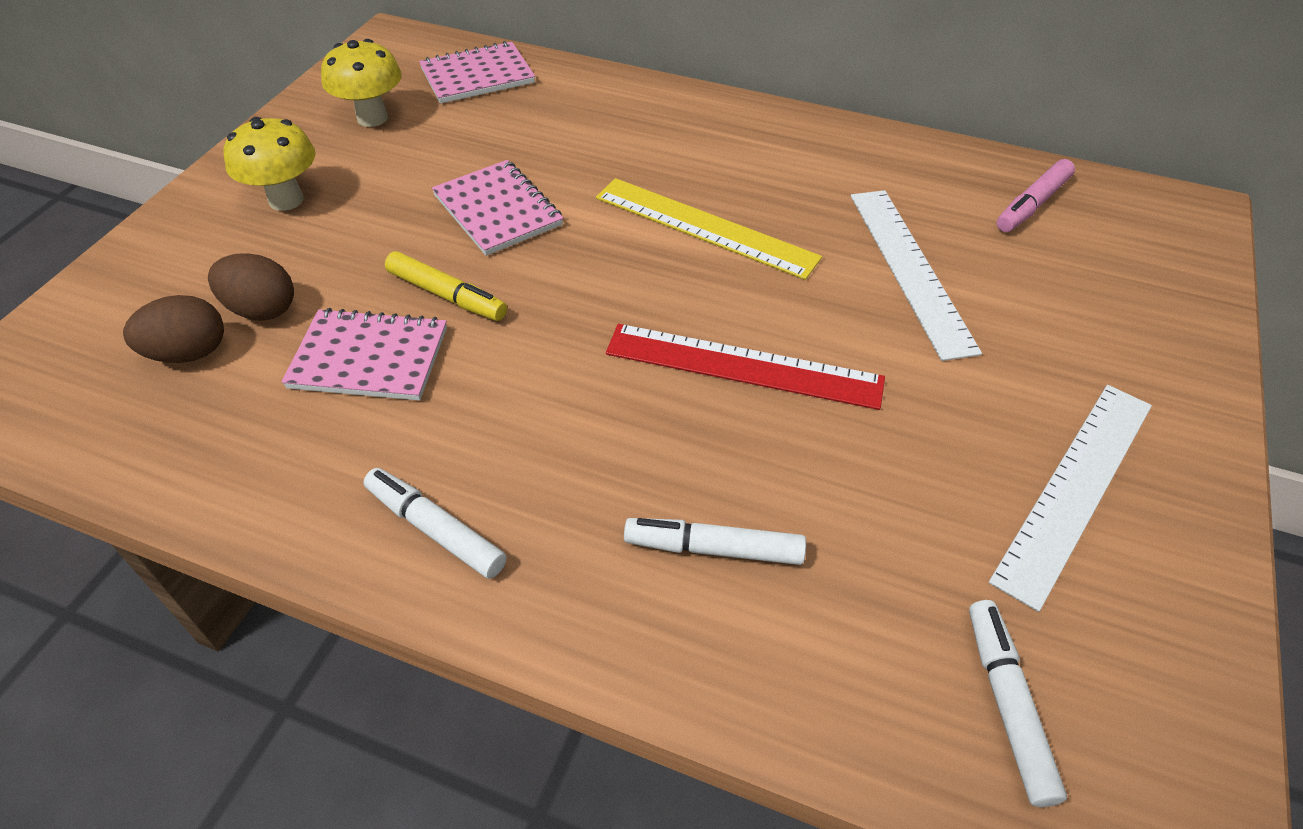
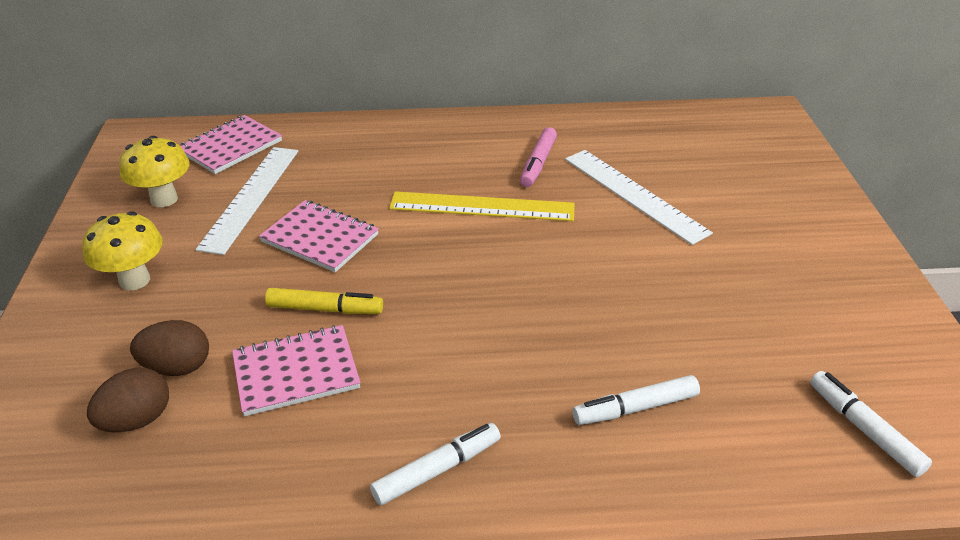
camera: 25 degrees left, 10 degrees down
white marker [364,468,507,579] -> white marker turned 135 degrees clockwise [370,423,501,505]
red ruler [606,324,885,410] -> none
white ruler [989,385,1152,612] -> white ruler moved to [195,147,298,255]
pink marker [996,159,1075,232] -> pink marker moved to [520,127,557,187]

